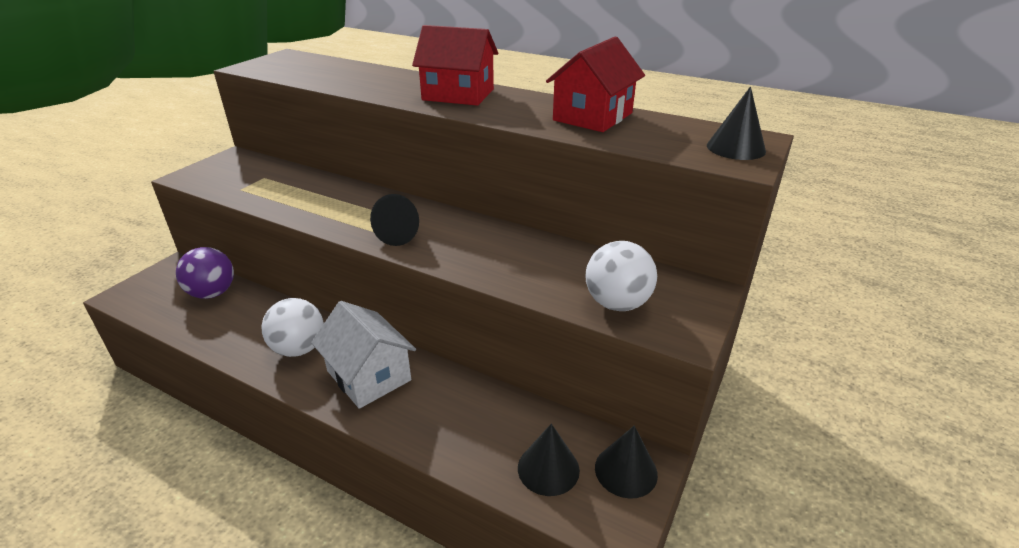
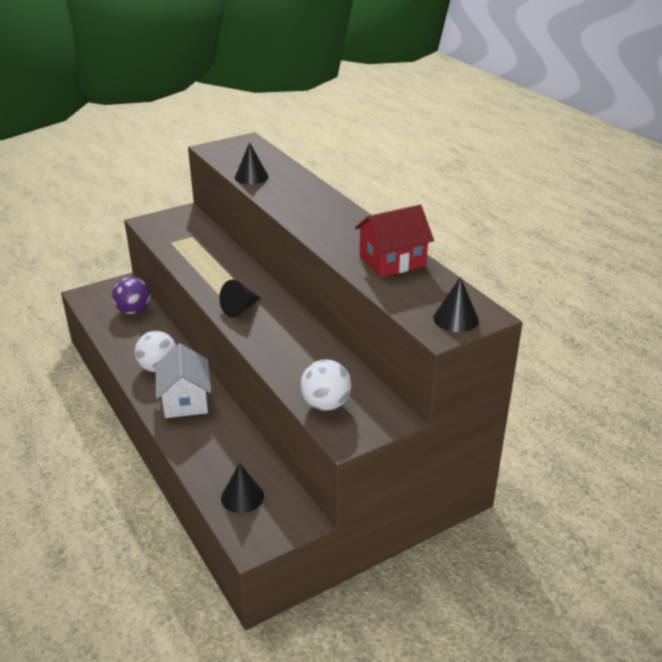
camera: 30 degrees right, 0 degrees up
red house [412,25,498,106] -> none
black cone [595,426,658,499] -> black cone moved to [235,142,269,185]

